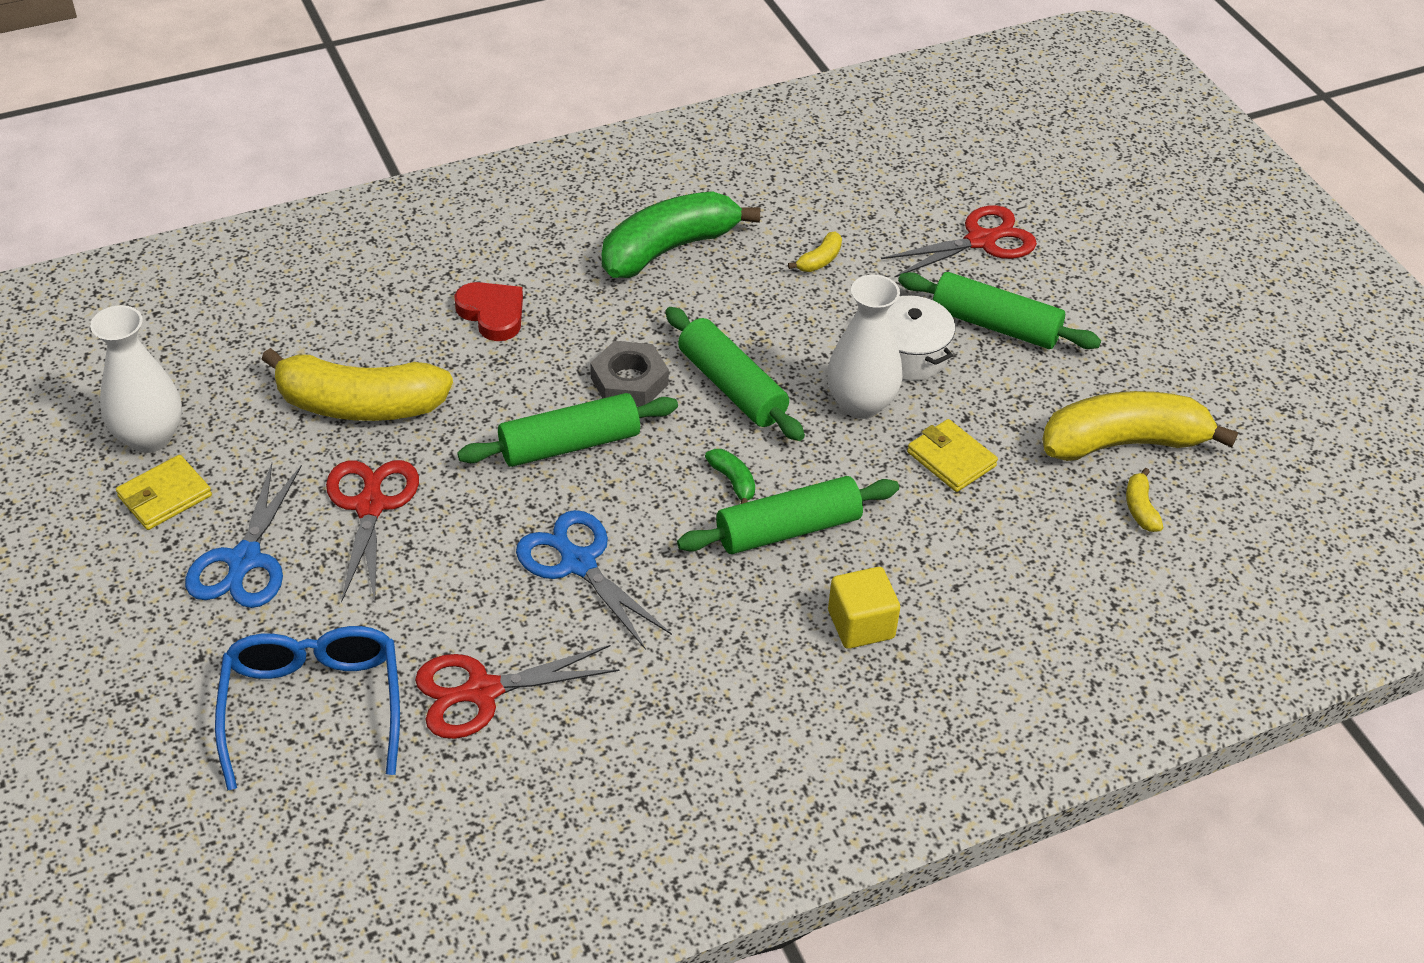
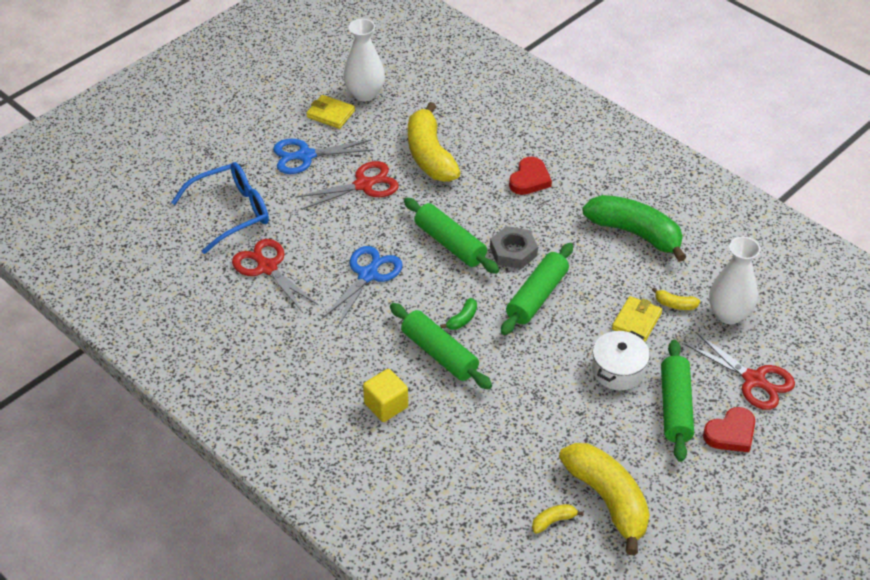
camera: 70 degrees right, 0 degrees up
white vase [827,275,903,419] -> white vase moved to [709,237,760,324]
yellow wallet [907,419,998,492] -> yellow wallet moved to [612,296,662,342]
none -> red heart [703,407,755,452]

